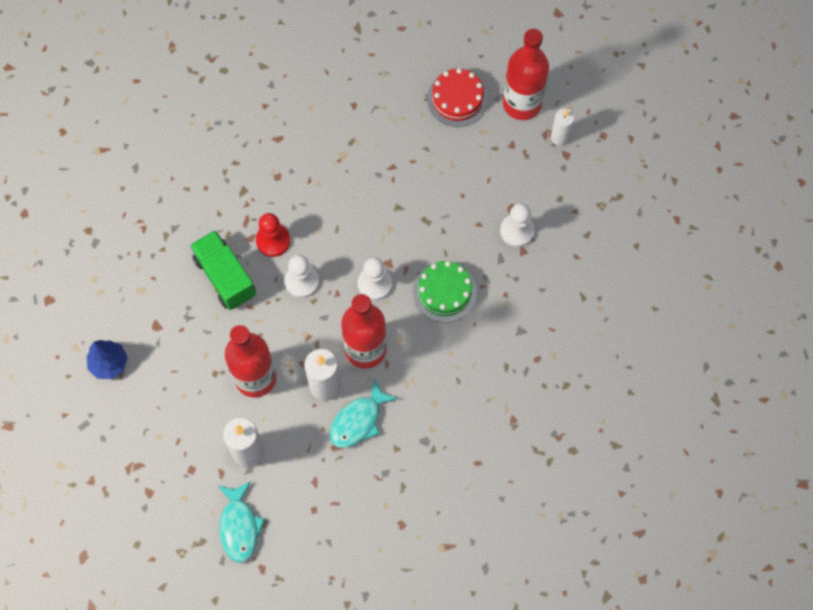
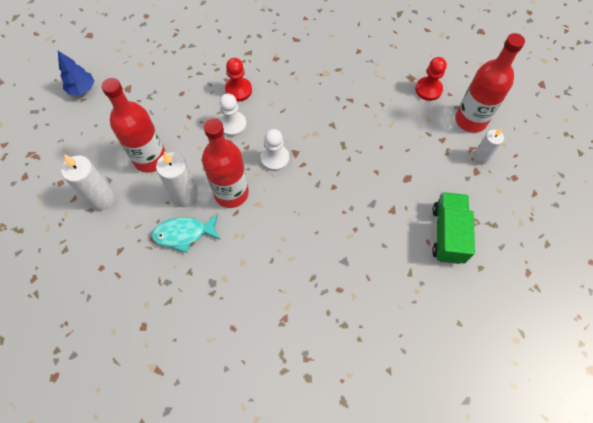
camera: 40 degrees right, 5 degrees down
green truck [190,230,256,310] -> green truck moved to [432,192,475,264]
turquoise fish [218,481,265,563] -> none
green cake [413,261,477,322] -> none
red cake [427,68,488,127] -> red pawn [415,57,447,101]
white pawn [500,203,535,247] -> none

